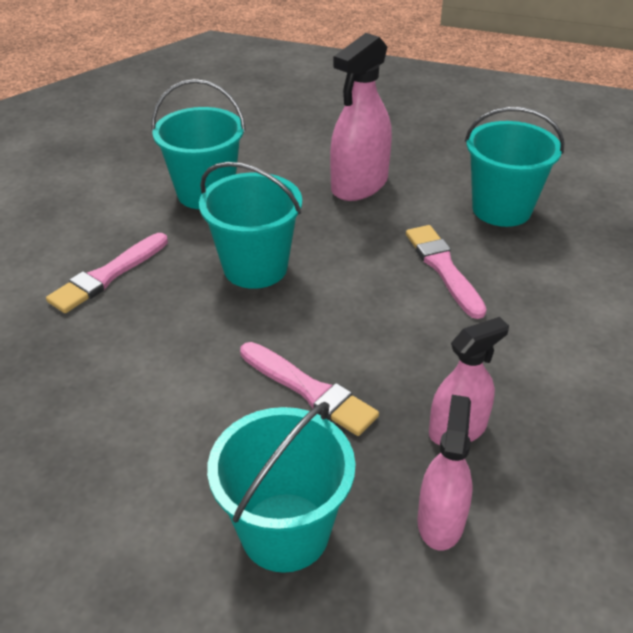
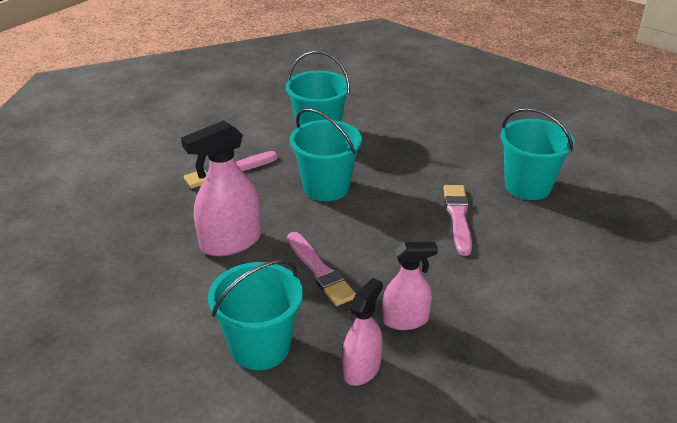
camera: 20 degrees right, 5 degrees down
pink spray bottle [330,33,392,201] -> pink spray bottle moved to [181,121,261,256]

